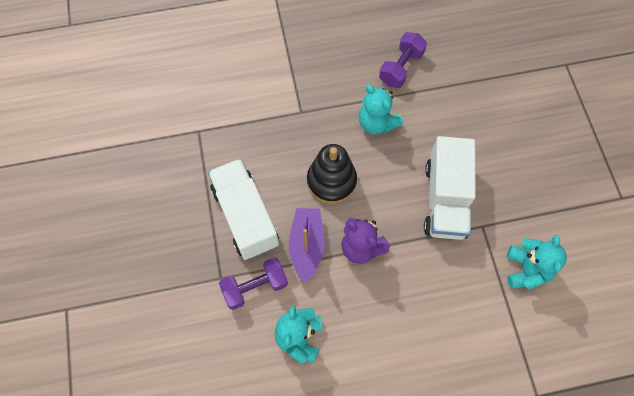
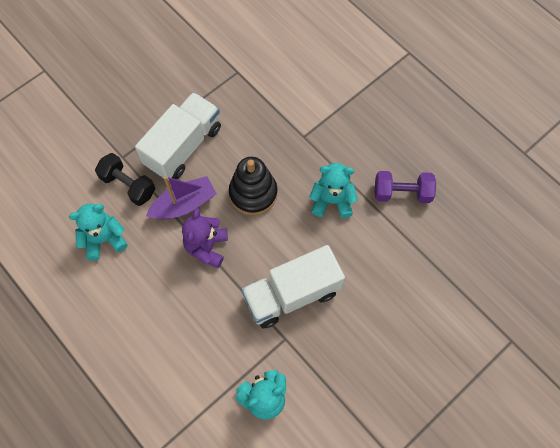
camera: 60 degrees right, 0 degrees up
purple dumbbell [219,257,288,310] -> black dumbbell [95,153,155,206]
turquoise teddy bear [359,85,403,134] -> turquoise teddy bear turned 75 degrees clockwise [309,163,358,218]

